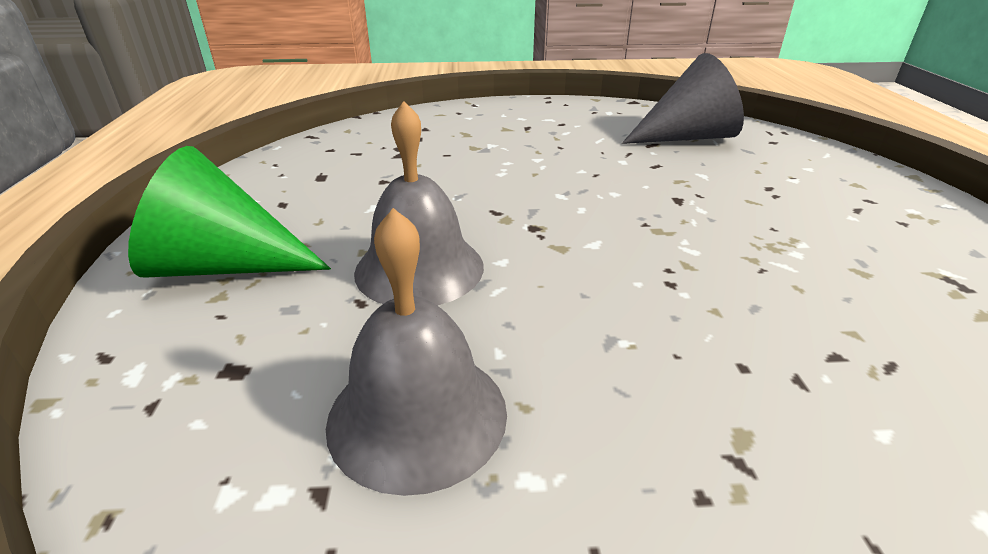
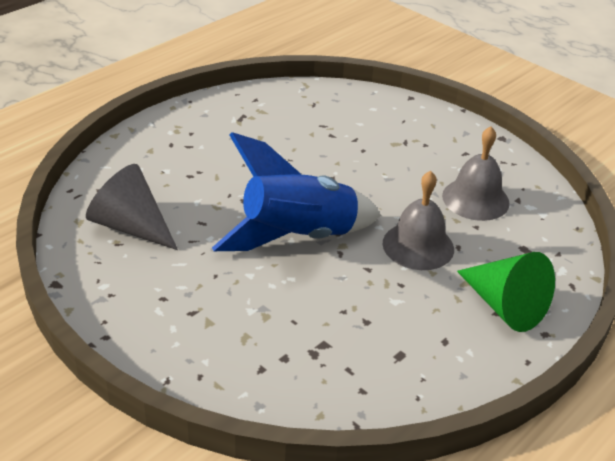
camera: 135 degrees left, 5 degrees up
none -> blue rocket [212,132,381,251]

